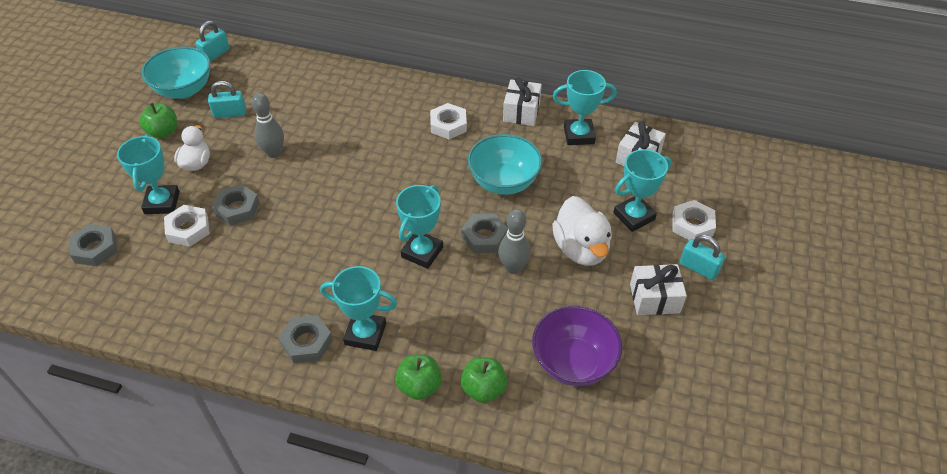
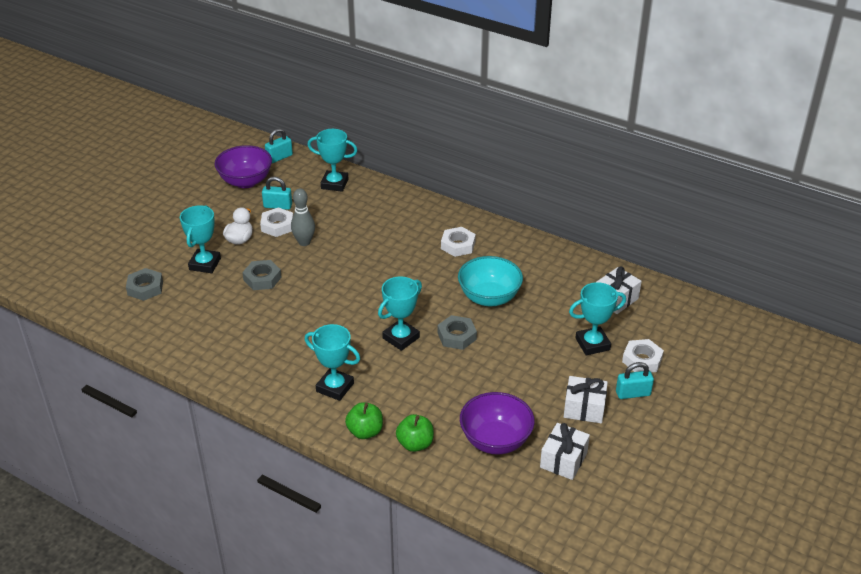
camera: 15 degrees right, 10 degrees down
green apple [139,103,177,138] -> none
turquoise bowl [141,46,210,99] -> purple bowl [214,145,272,188]
white nut [164,205,210,247] -> white nut moved to [260,207,293,237]
grey nut [279,315,333,363] -> none
grey bowling pin [498,209,530,274] -> none
white gift [503,77,542,126] -> white gift moved to [540,423,590,480]
white duck [552,196,612,266] -> none
turquoise trophy [553,70,617,145] -> turquoise trophy moved to [307,129,358,192]
turquoise padlock [680,235,725,280] -> turquoise padlock turned 60 degrees counterclockwise [616,362,654,399]

